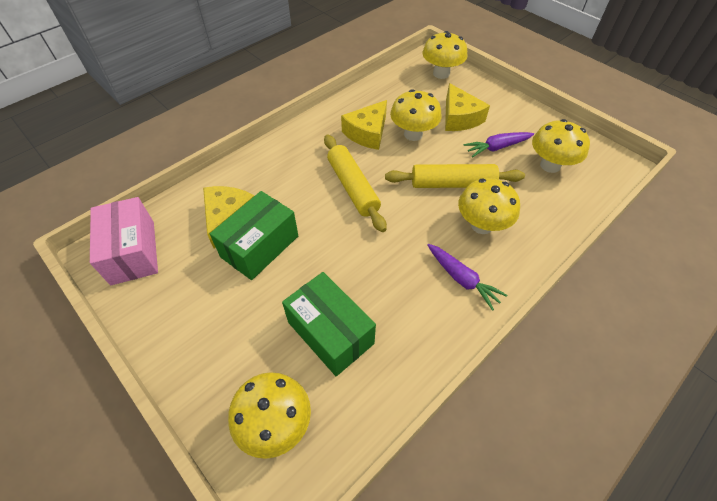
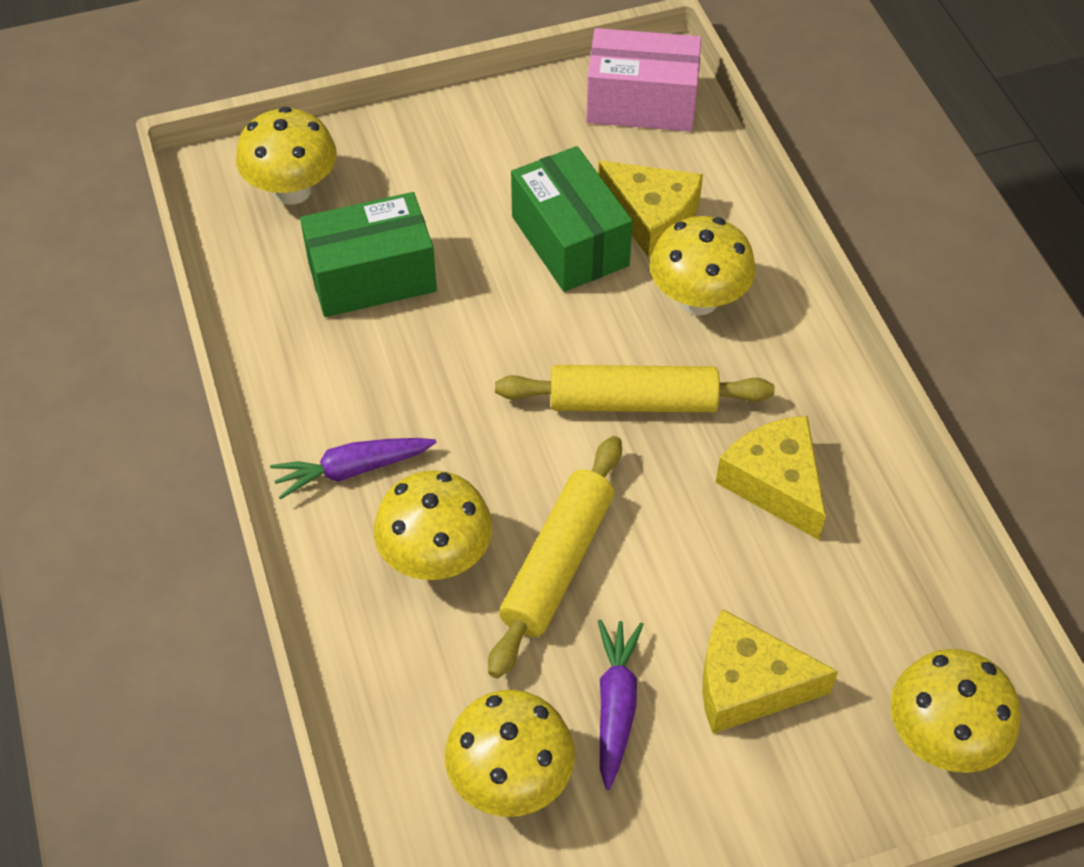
camera: 115 degrees right, 0 degrees up
yellow mushroom [390,89,442,141] -> yellow mushroom moved to [650,216,756,315]

